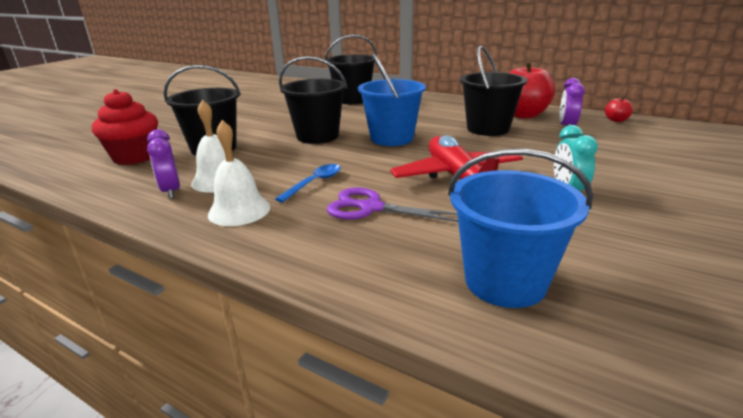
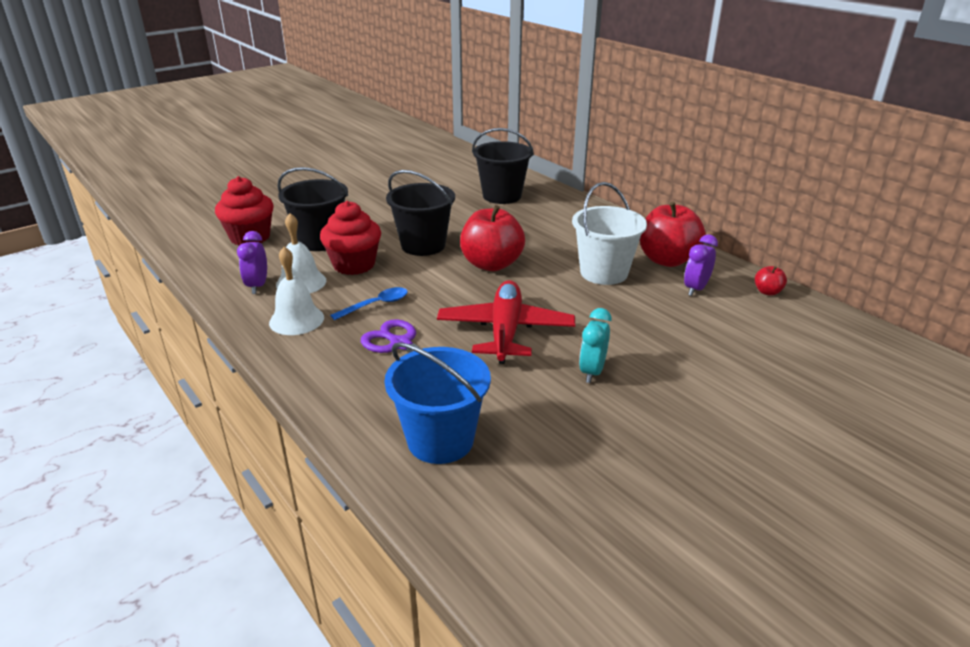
camera: 20 degrees right, 5 degrees up
blue bucket [358,54,426,146] -> red apple [460,205,525,271]
black bucket [460,46,527,136] -> white bucket [572,182,647,285]
none -> red cupcake [320,201,381,275]

